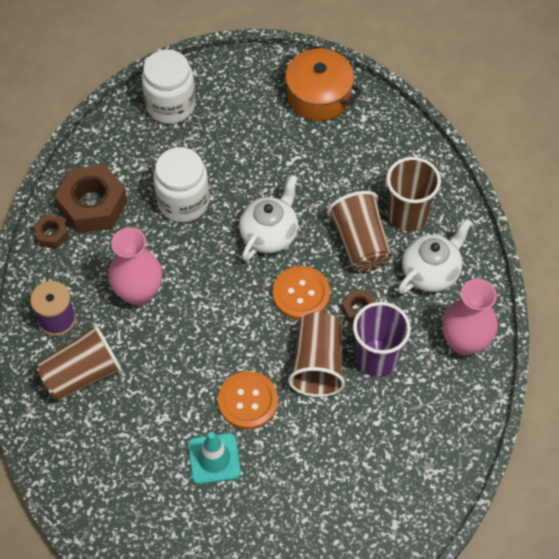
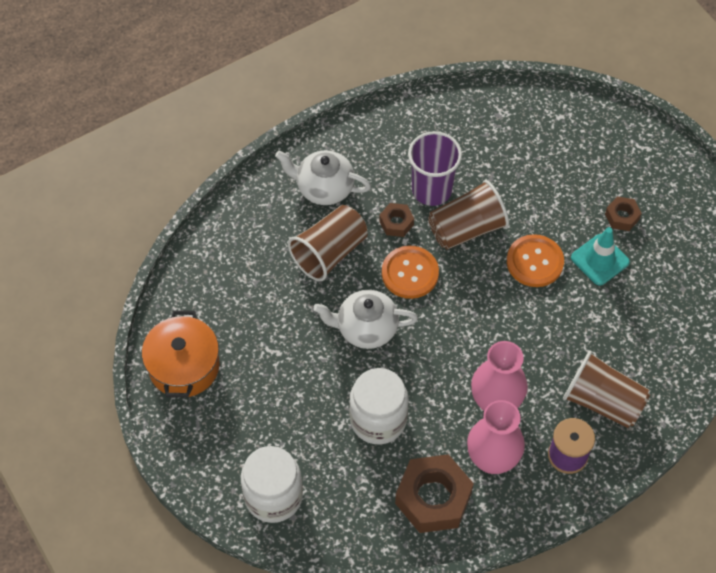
camera: 120 degrees left, 0 degrees up
brown nut [34,214,69,249] -> brown nut moved to [605,196,642,231]
brown cup [387,157,441,231] -> none
pink vase [443,279,498,356] -> pink vase moved to [467,400,525,474]

